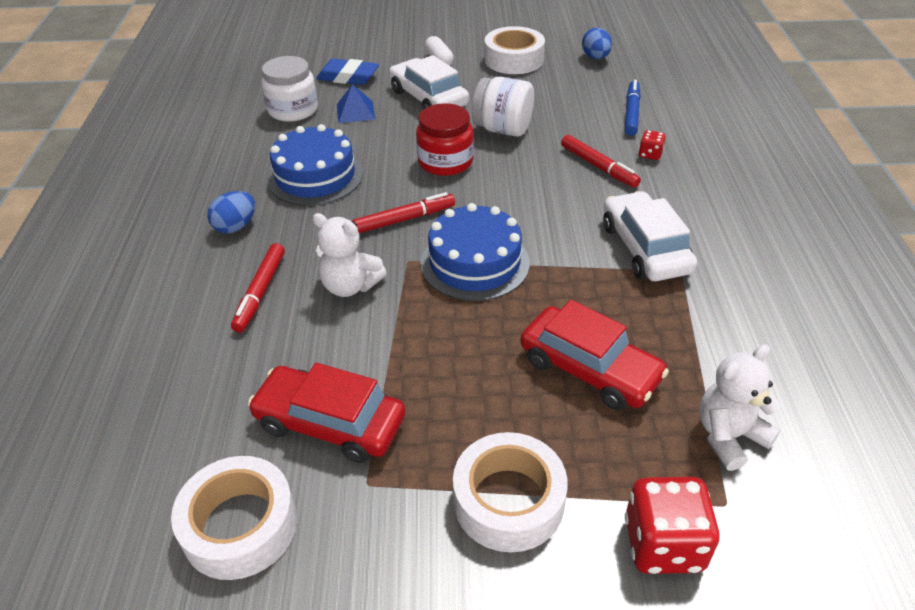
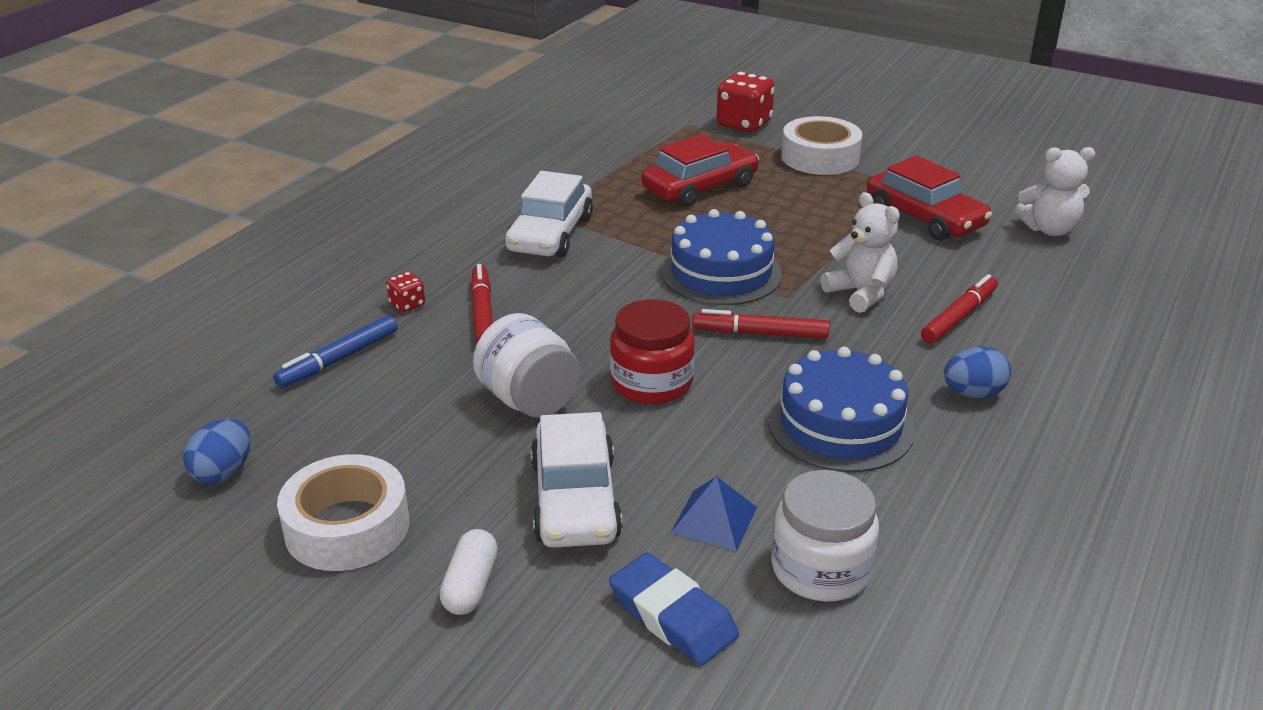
camera: 150 degrees left, 10 degrees down
white tape [171,456,297,580] -> none
red car [521,300,669,410] -> red car turned 75 degrees clockwise [642,134,759,207]
white teddy bear [699,344,781,471] -> white teddy bear moved to [1015,147,1095,236]

